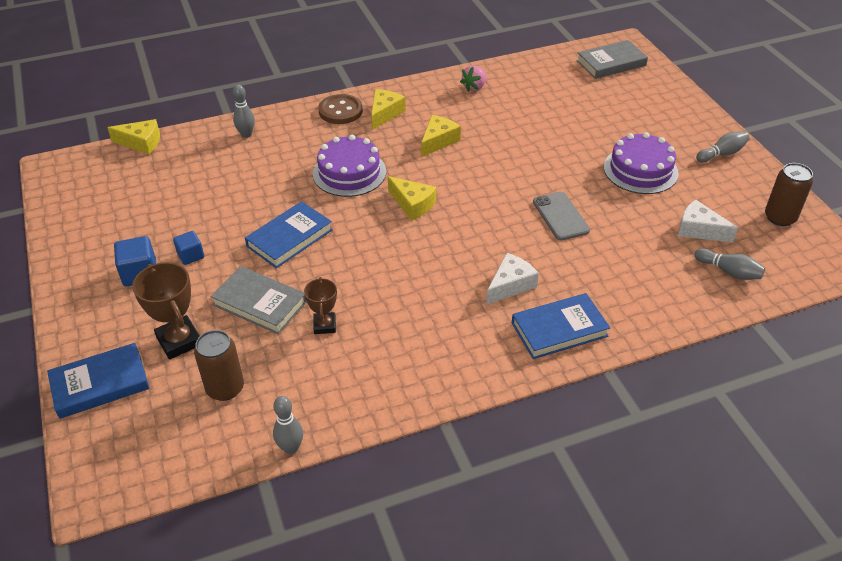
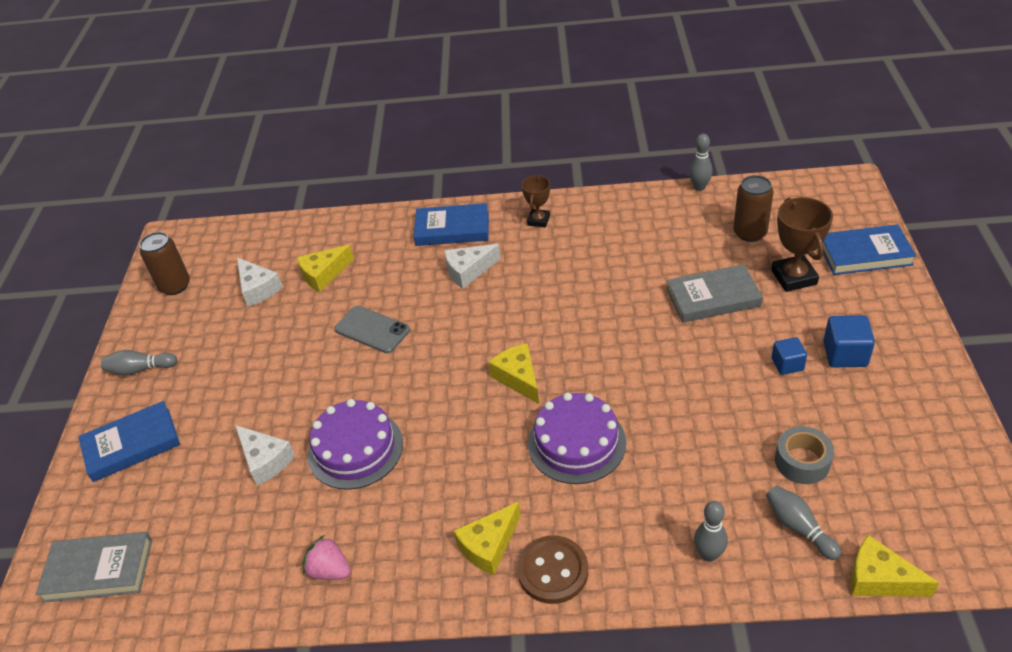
camera: 155 degrees left, 0 degrees up
grey book [211,266,307,334] -> grey book turned 60 degrees counterclockwise [667,264,763,323]
blue book [245,201,333,268] -> blue book moved to [78,401,180,482]
brown trophy [304,277,337,334] -> brown trophy moved to [521,175,550,227]
yellow cheese [421,115,461,157] -> yellow cheese moved to [297,245,354,292]
pink strawberry [460,65,487,92] -> pink strawberry turned 120 degrees counterclockwise [302,535,351,580]
grey phone [533,192,590,240] -> grey phone turned 60 degrees counterclockwise [334,306,410,353]
purple cake [604,132,679,194] -> purple cake moved to [308,399,403,490]
grey bowling pin [695,248,765,280] -> grey bowling pin moved to [766,485,841,560]
none -> white cheese [235,425,295,486]
none -> grey tape [775,426,834,484]

